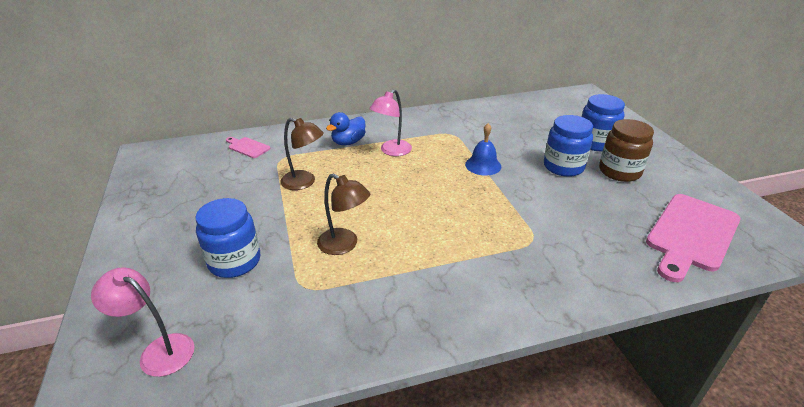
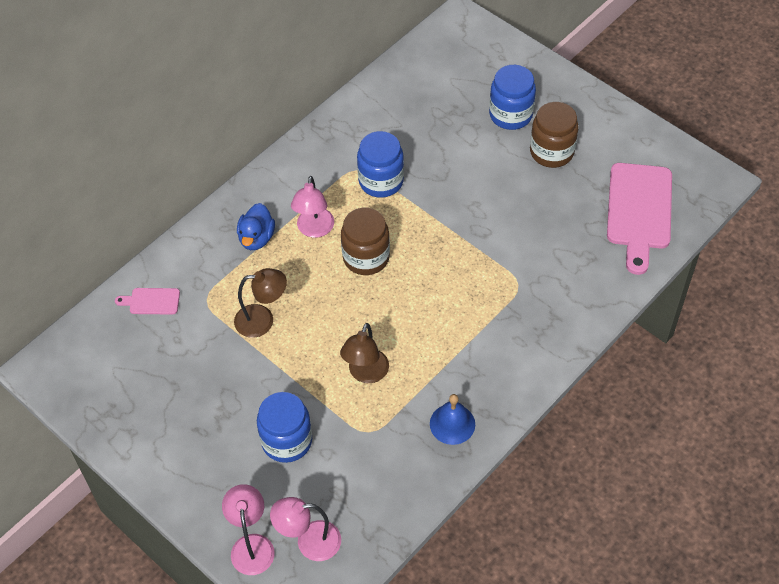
camera: 30 degrees left, 20 degrees up
brown lamp [317,174,370,255] -> brown lamp turned 105 degrees clockwise [340,323,389,383]
blue bell [465,123,501,175] -> blue bell moved to [430,394,475,445]
blue jar [544,115,593,177] -> blue jar moved to [357,131,404,198]
none -> pink lamp [222,484,275,575]
none -> brown jar [341,208,390,275]

